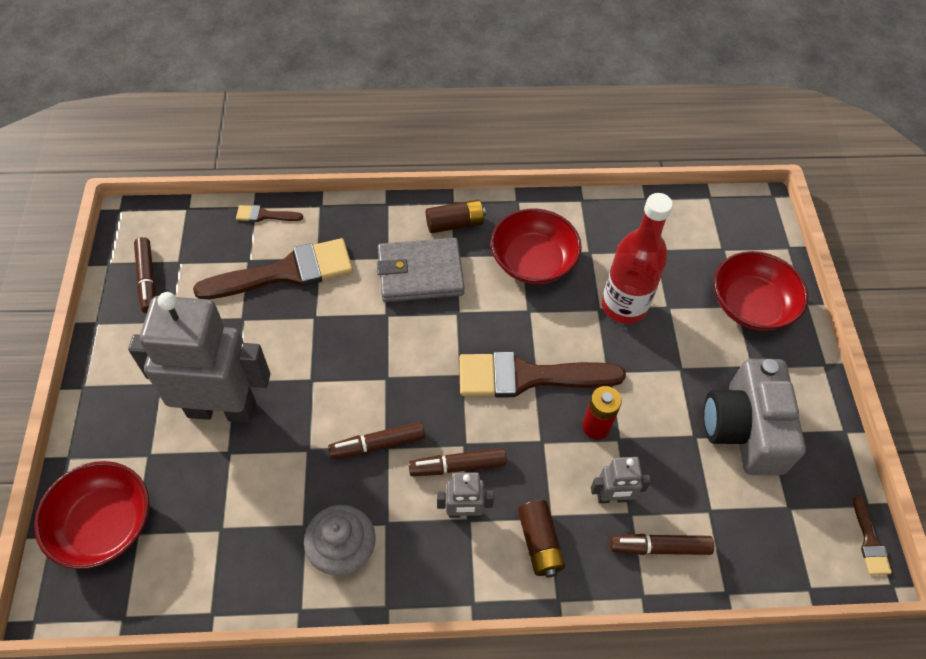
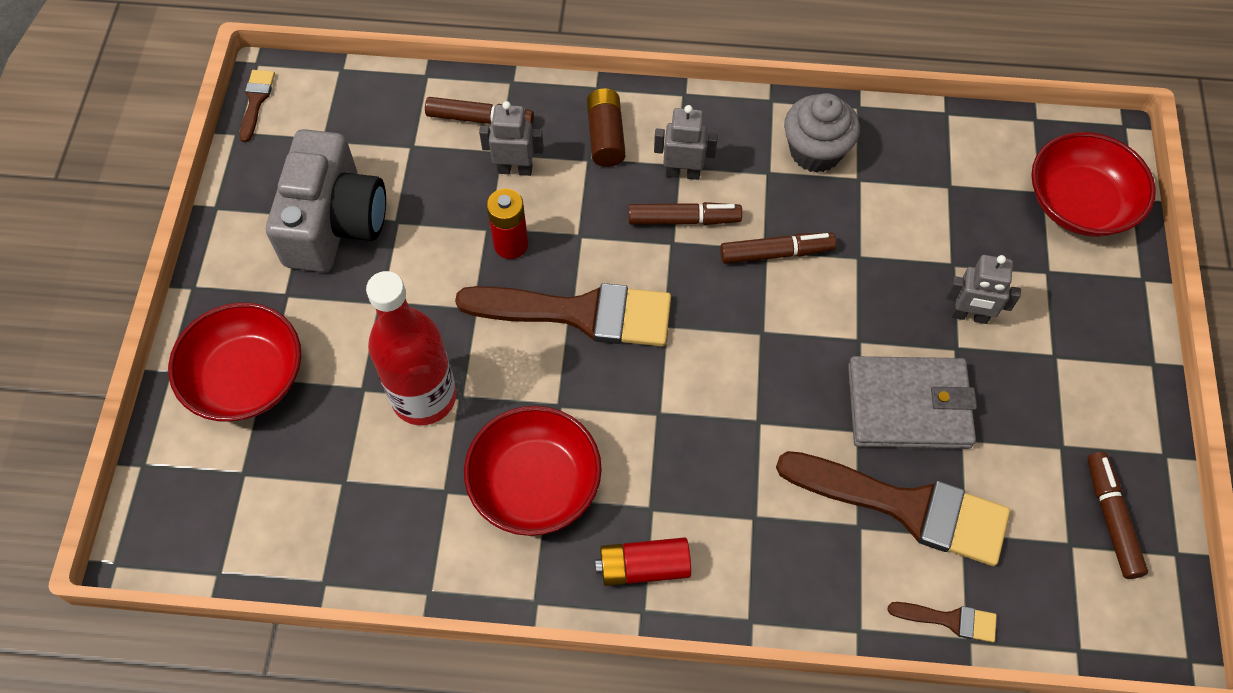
camera: 170 degrees left, 5 degrees up
grey robot [128,292,270,423] -> grey robot [946,255,1021,324], size x0.44
brown brush [193,238,353,299] -> brown brush turned 150 degrees counterclockwise [776,451,1010,566]
grey wallet [377,238,465,302] -> grey wallet moved to [848,356,977,449]
brown battery [426,200,486,233] -> red battery [595,537,691,586]

